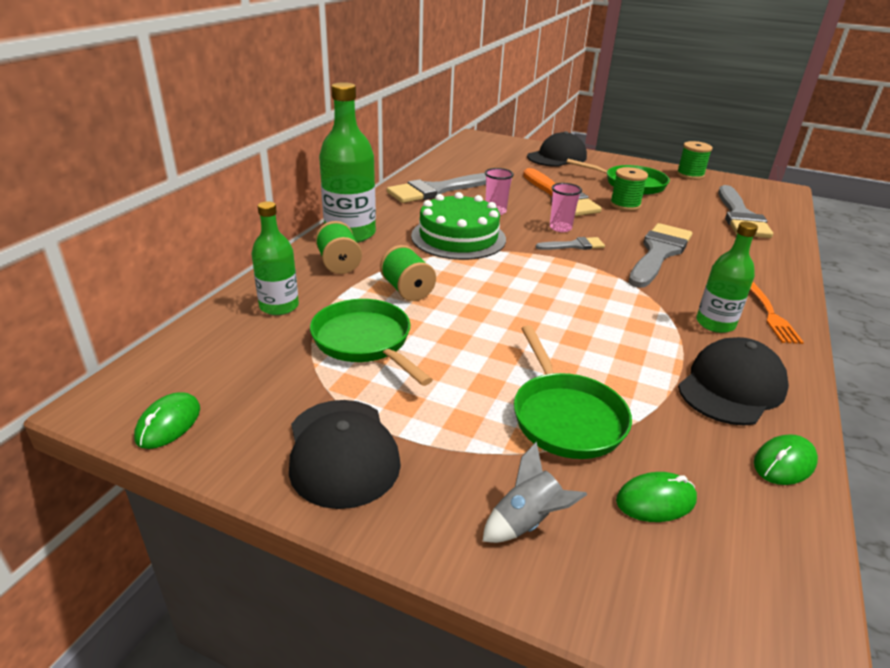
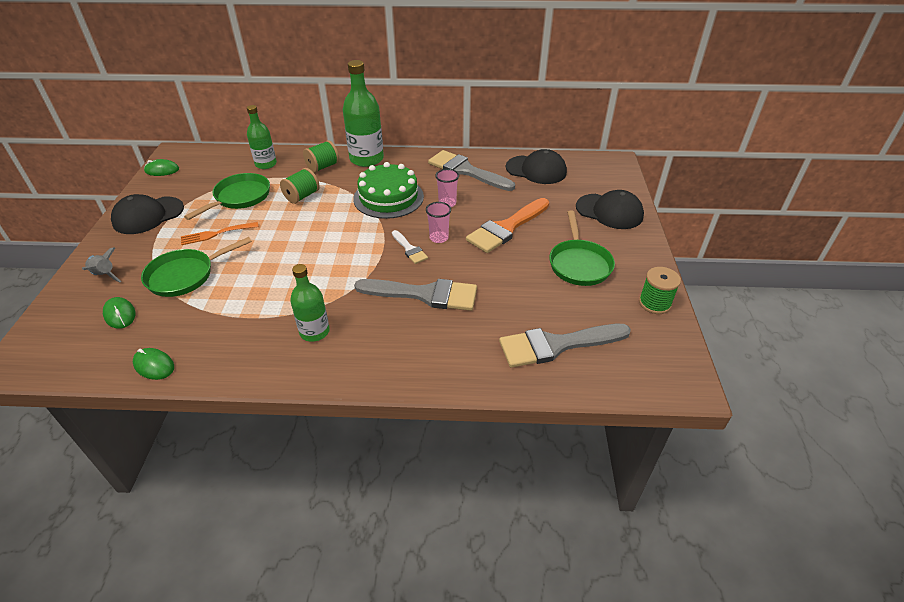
camera: 70 degrees right, 10 degrees up
grey brush [536,237,605,250] -> white brush [392,230,428,264]
green spool [610,167,648,211] -> none
black cap [678,337,789,426] -> black cap moved to [506,149,567,184]
orange fork [750,282,804,344] -> orange fork moved to [181,222,259,245]

